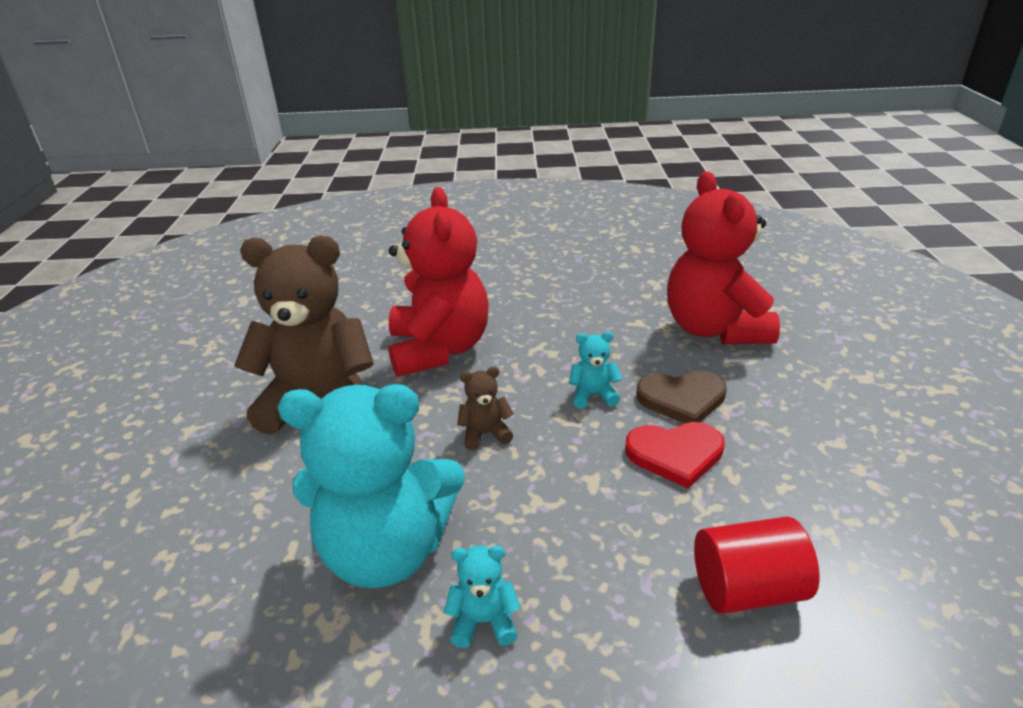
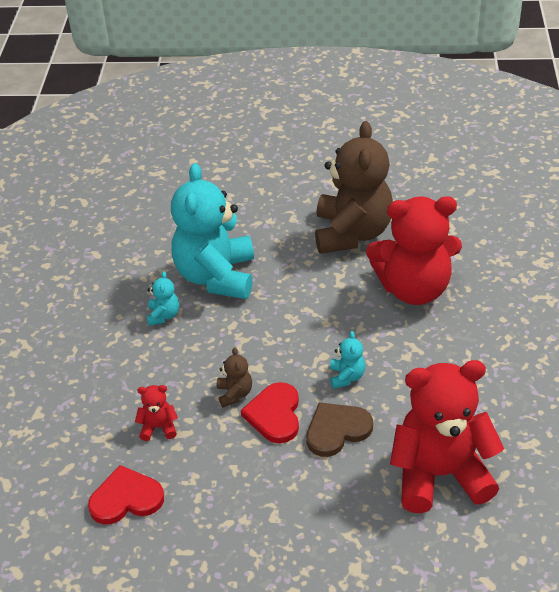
camera: 95 degrees right, 10 degrees up
brown teddy bear [457,367,514,450] -> brown teddy bear moved to [217,347,252,408]
brown heart [636,371,727,423] -> brown heart turned 60 degrees clockwise [306,402,373,457]
red cylinder [694,516,820,614] -> red teddy bear [135,385,178,441]
none -> red heart [88,465,164,524]

